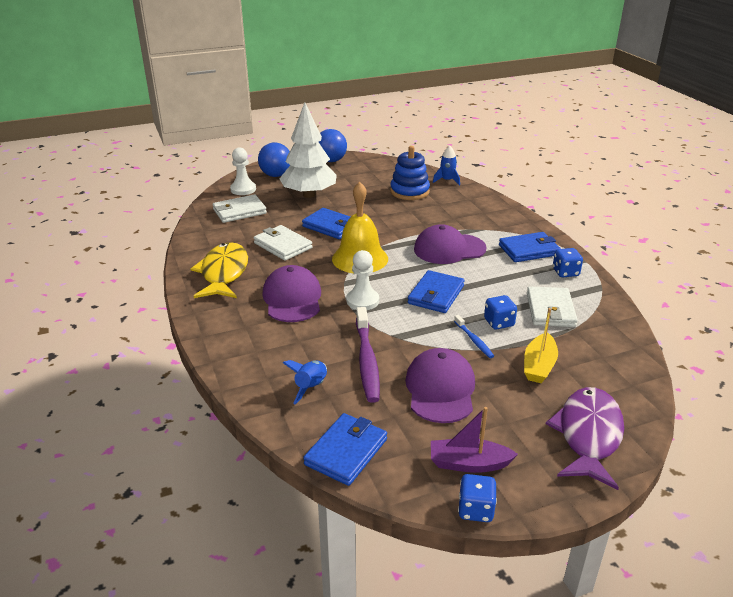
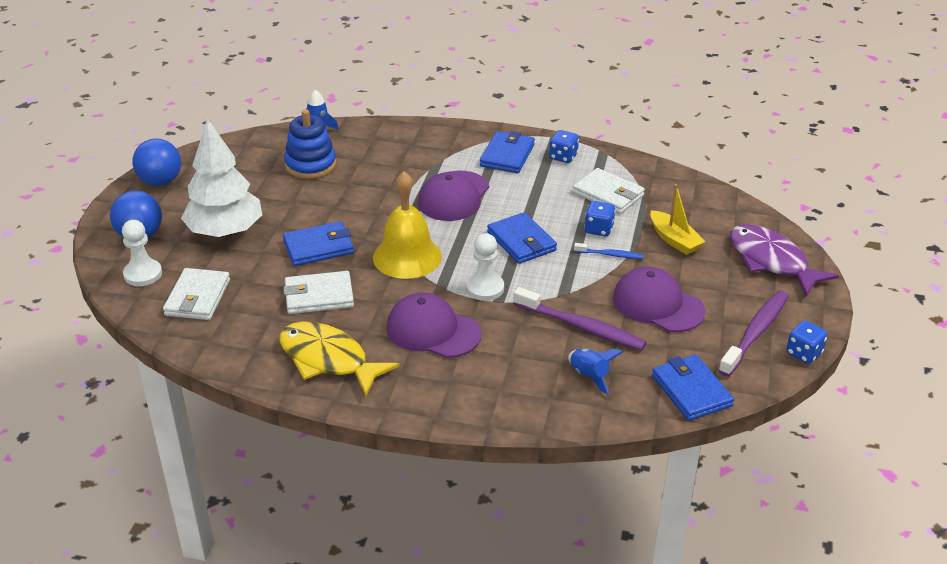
camera: 55 degrees left, 5 degrees up
purple boat [431,407,518,473] -> purple toothbrush [718,290,789,377]

